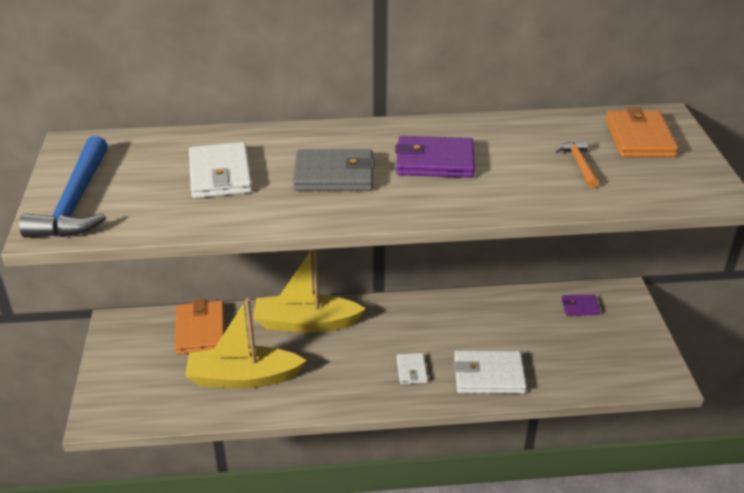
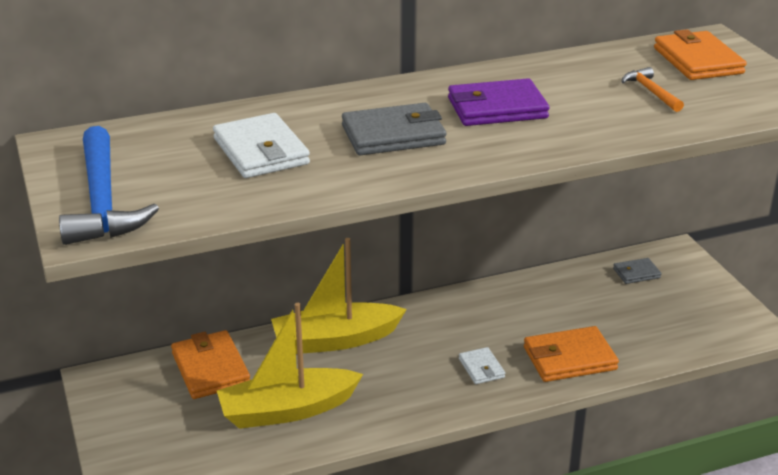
camera: 15 degrees left, 5 degrees down
white wallet [454,350,527,394] -> orange wallet [524,326,619,382]
purple wallet [562,295,600,315] -> grey wallet [613,258,661,284]

